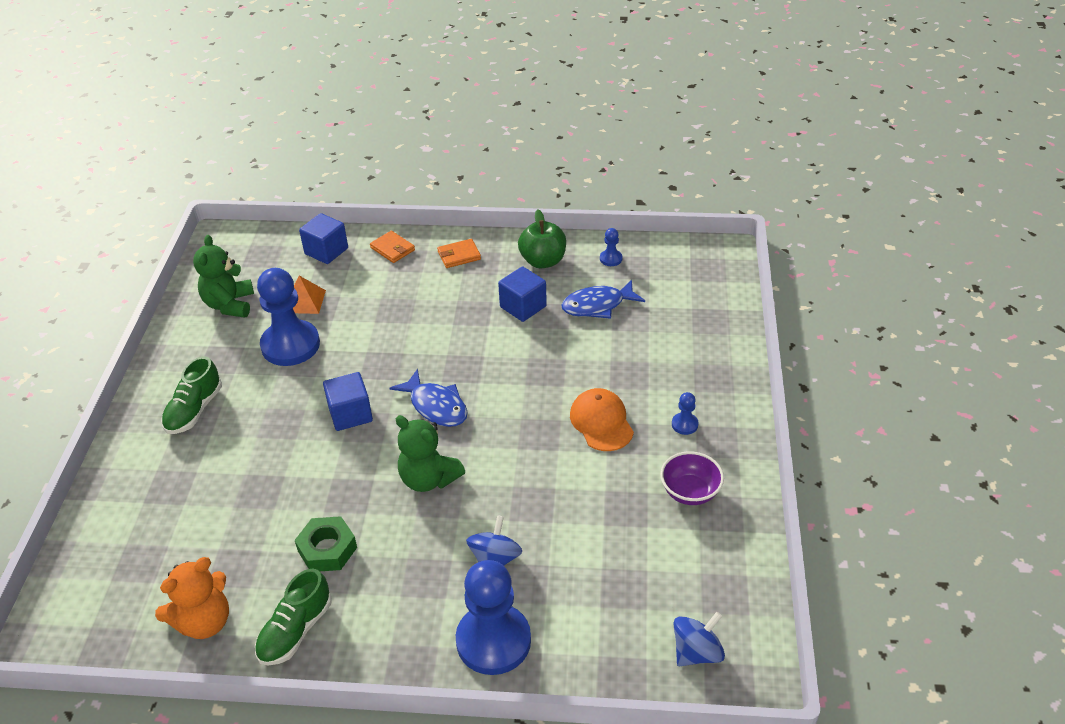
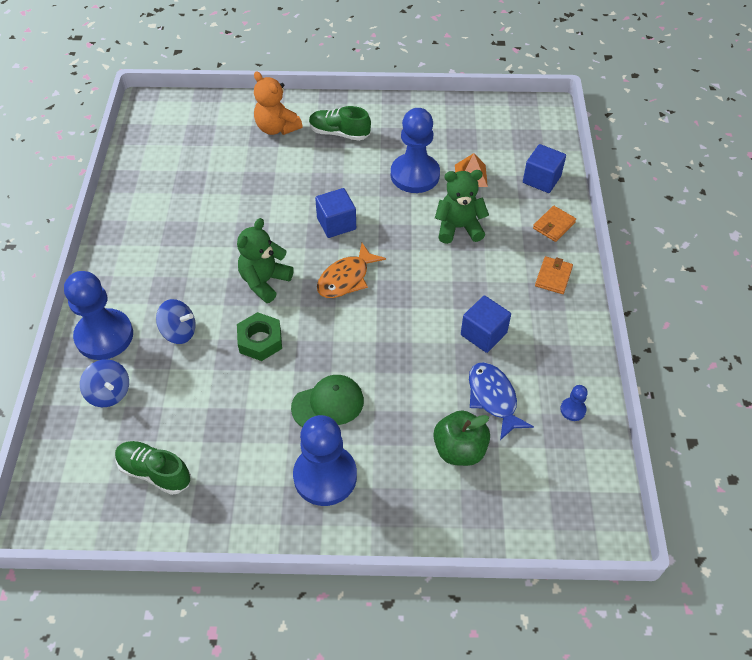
camera: 85 degrees right, 10 degrees up
orange teddy bear [155,557,229,639] -> orange teddy bear moved to [254,71,303,135]
green teddy bear [193,235,254,318] -> green teddy bear moved to [435,170,489,244]
green shoe [255,568,332,666] -> green shoe moved to [115,441,191,495]
green nut [295,516,357,572] -> green nut moved to [237,312,282,361]
blue fish [389,369,468,427] -> orange fish [317,243,386,298]
orange wallet [437,239,481,268] -> orange wallet turned 45 degrees clockwise [535,256,573,294]
green apple [518,209,566,268] -> green apple moved to [433,410,490,466]
orange cap [570,388,634,451] -> green cap [291,375,364,427]
purple bowl [660,451,724,505] -> none
blue pawn [672,392,699,435] -> blue pawn [293,415,357,506], size x2.39
blue spinning top [674,612,725,666] -> blue spinning top moved to [80,359,129,407]

